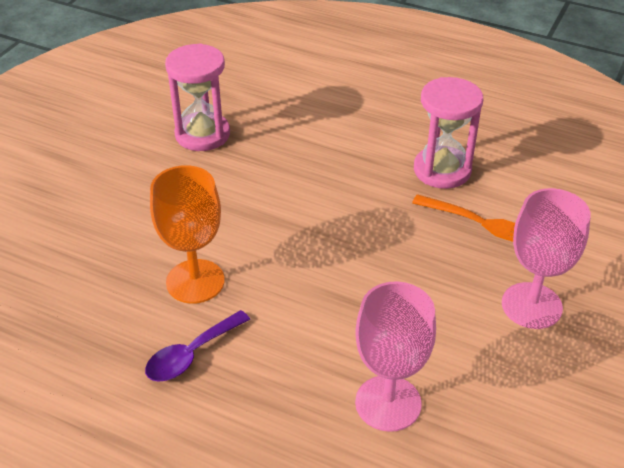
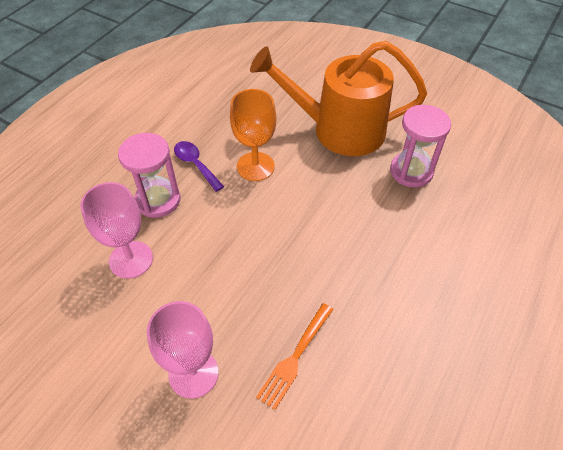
camera: 95 degrees right, 10 degrees up
pink hourglass [414,77,483,189] -> pink hourglass moved to [118,133,181,218]
none -> orange watering can [250,41,427,156]

